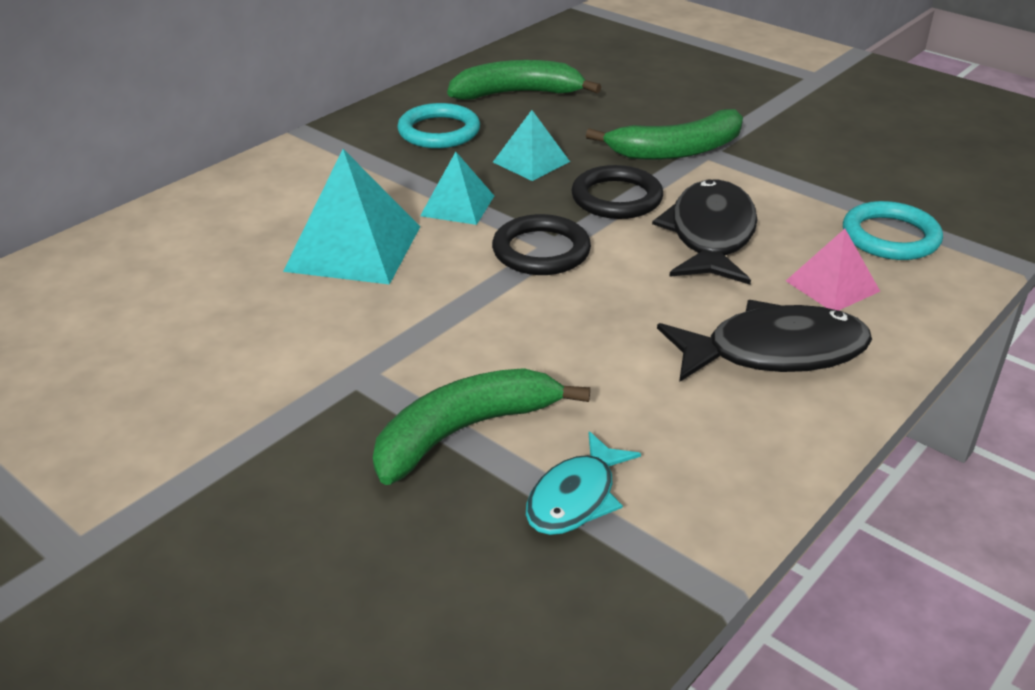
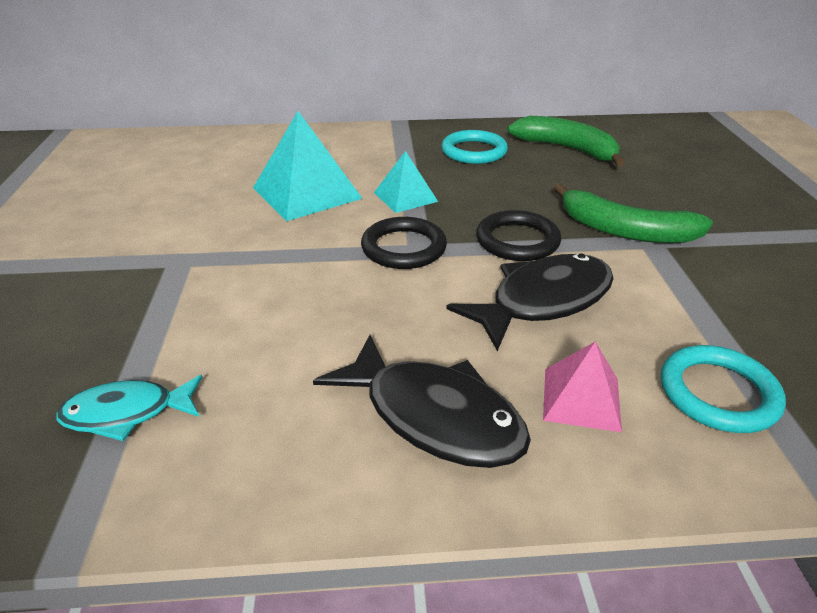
camera: 45 degrees right, 0 degrees up
green banana [373,368,590,485] -> none
turquoise pyramid [493,110,570,181] -> none

